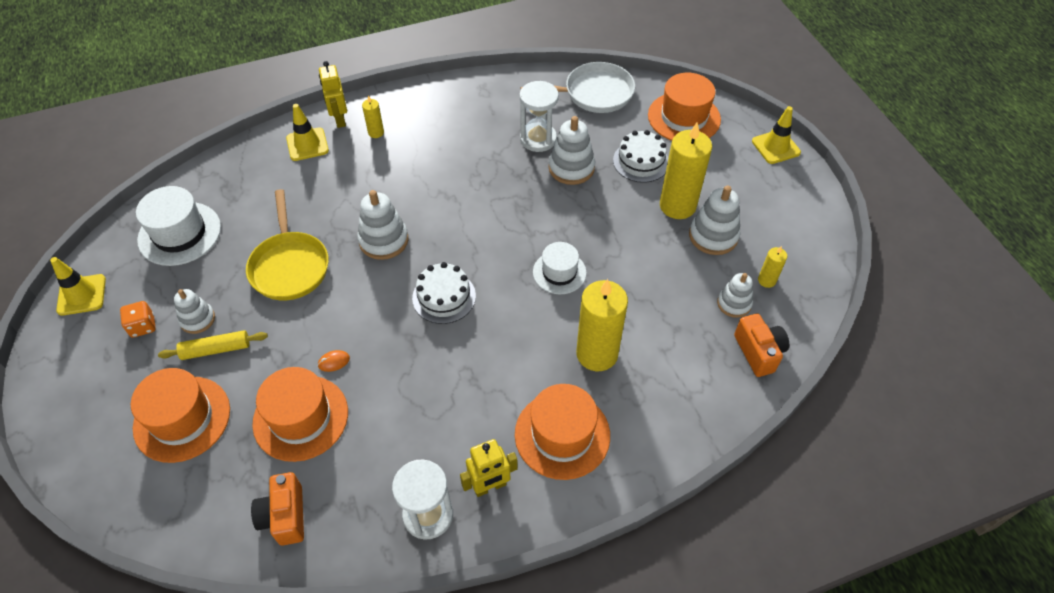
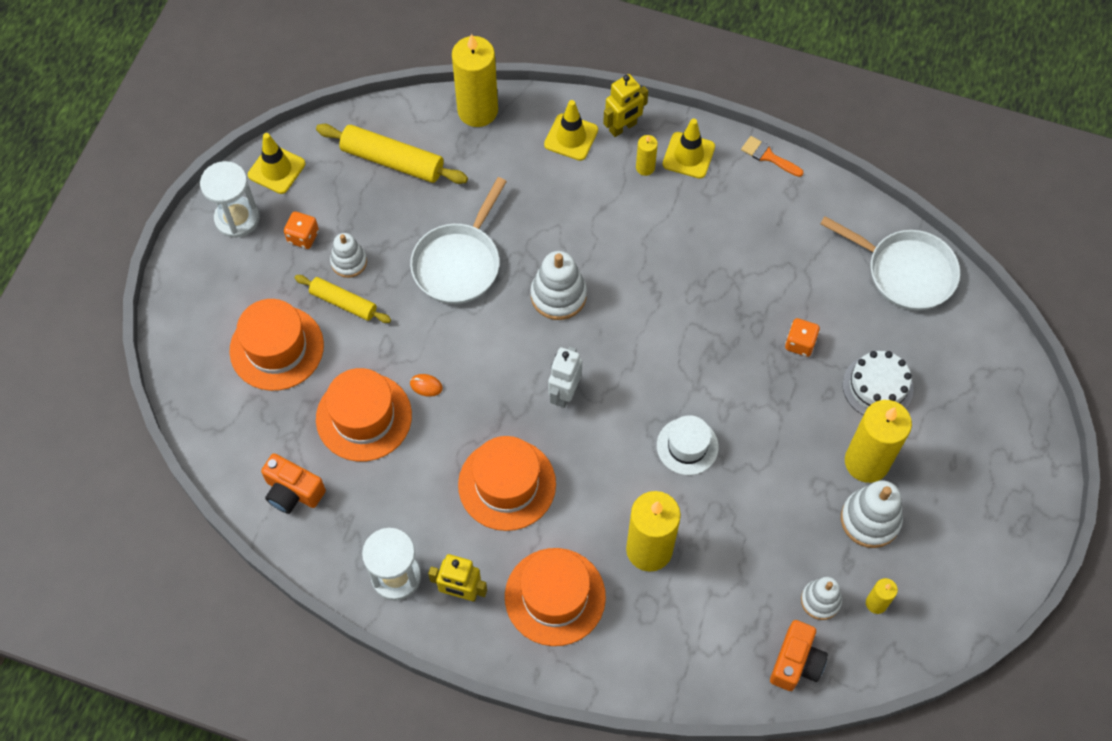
camera: 40 degrees right, 10 degrees up
white hat [136,186,221,266] -> yellow rolling pin [316,124,468,184]
yellow pan [246,189,329,301] -> white pan [410,177,507,304]
orange camera [251,472,304,545] -> orange camera turned 90 degrees counterclockwise [261,453,326,514]
yellow robot [319,61,347,128] -> yellow robot turned 150 degrees counterclockwise [603,74,648,137]
white cake [412,262,476,324] -> white robot [548,346,582,408]
white hourglass [520,81,559,152] -> white hourglass moved to [200,161,260,238]
white stacking toy [548,116,595,185] -> orange dice [785,318,820,357]
orange hat [648,73,721,141] -> orange hat moved to [458,436,556,531]
yellow traffic cone [752,106,801,164] -> yellow traffic cone moved to [663,119,715,179]
none -> yellow candle [452,34,498,127]
none -> orange brush [741,136,804,177]

